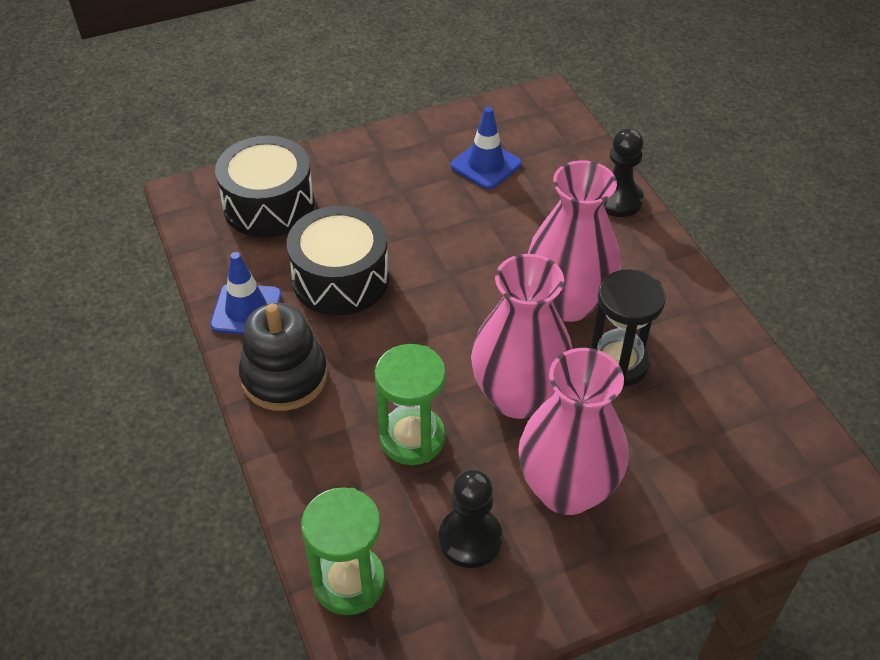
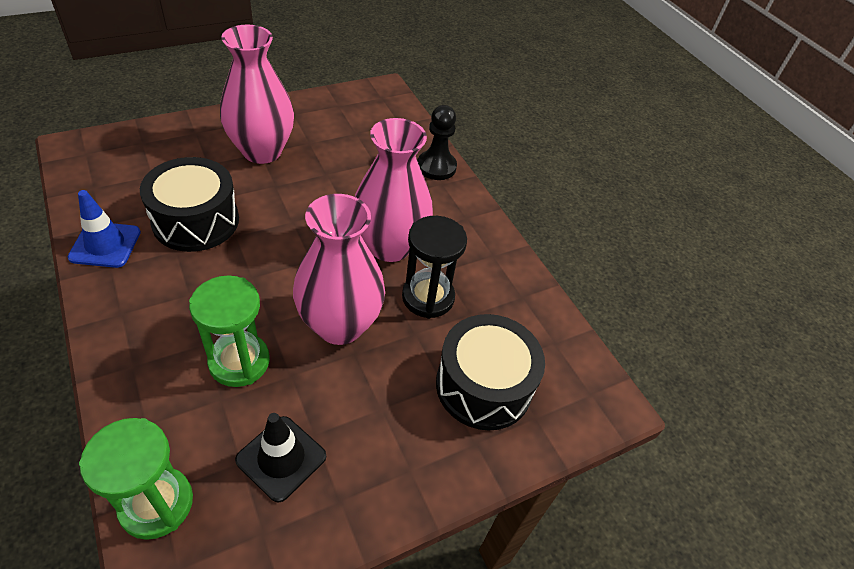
camera: 10 degrees left, 0 degrees up
black drum [215,136,314,238] -> black drum moved to [436,314,545,430]
black stacking toy [239,303,328,411] -> none
black pawn [439,469,503,568] -> black traffic cone [235,413,326,502]
blue traffic cone [451,107,522,190] -> none
pink vase [518,348,628,515] -> pink vase moved to [220,25,294,164]

